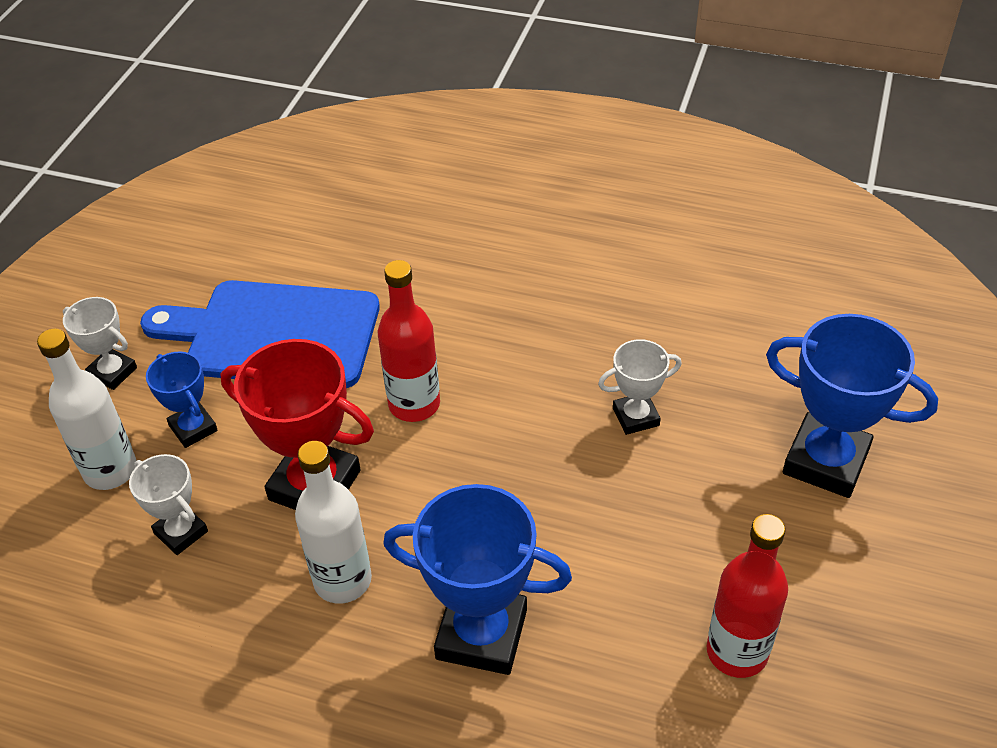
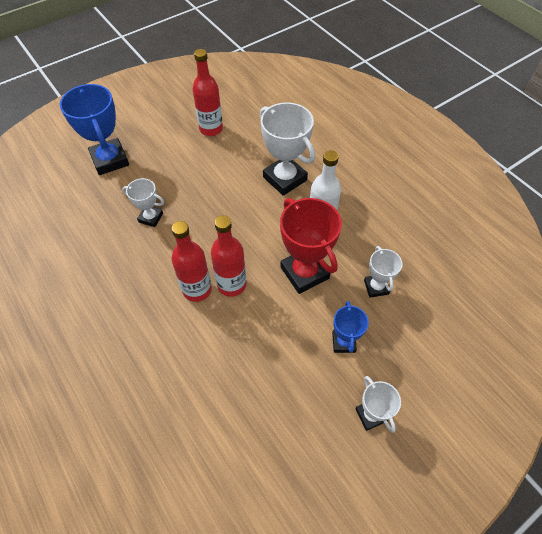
camera: 145 degrees left, 10 degrees up
white bottle [37,329,137,490] -> none
blue cutting board [140,280,380,388] -> none
blue trophy [383,484,572,675] -> white trophy [260,102,315,196]
none -> red bottle [172,221,212,302]

